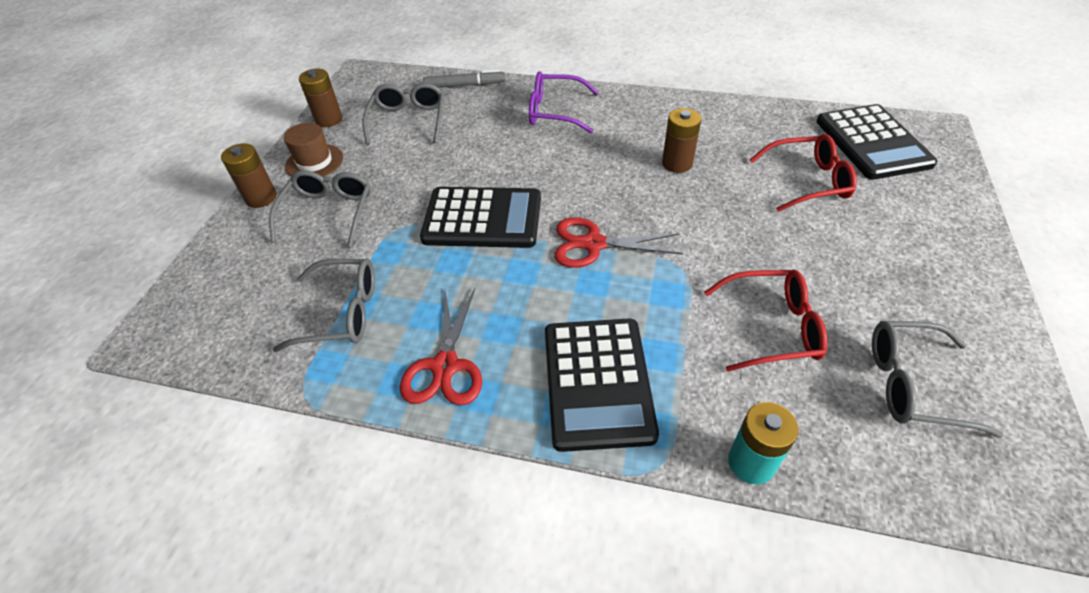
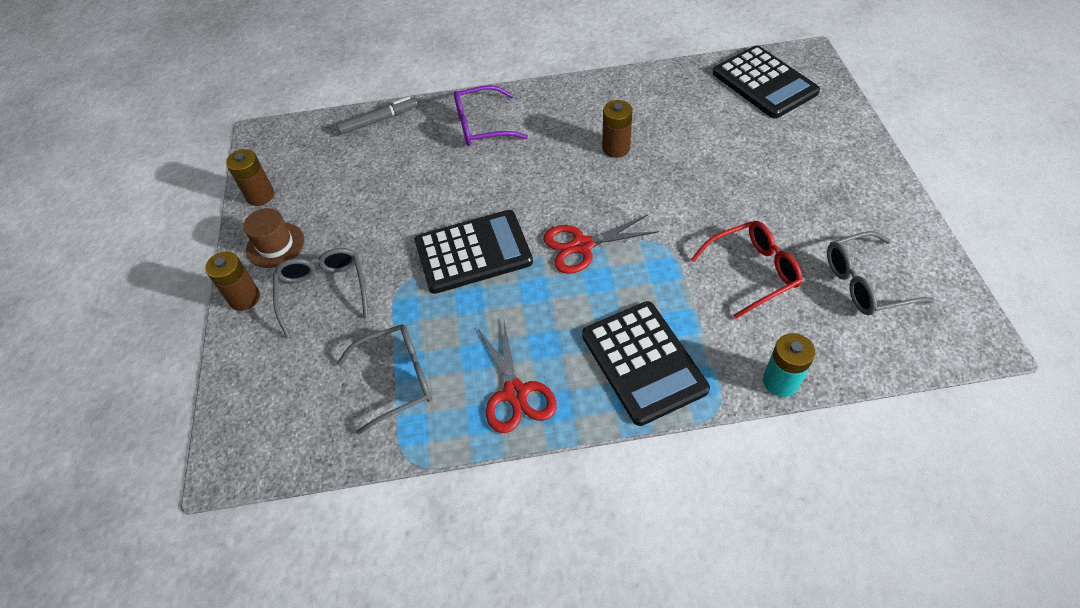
camera: 20 degrees left, 5 degrees up
grey glasses [362,83,444,145] -> none
red glasses [750,134,857,212] -> none

